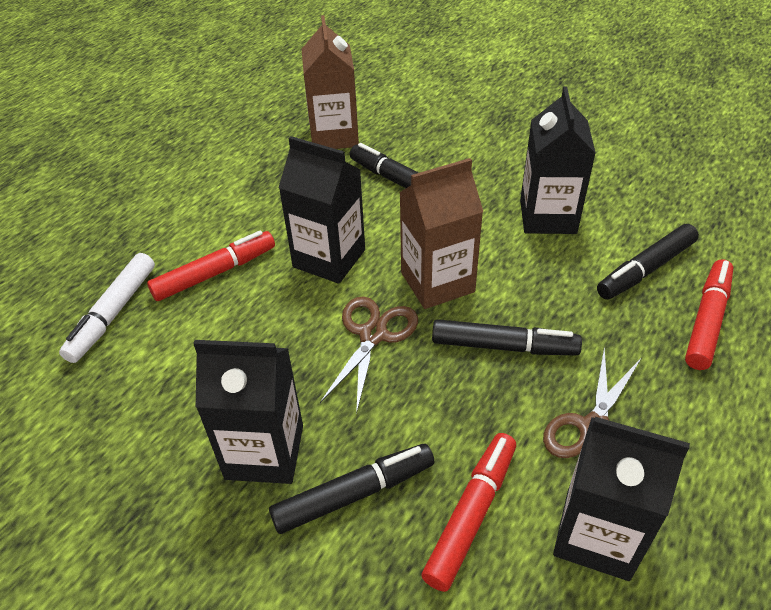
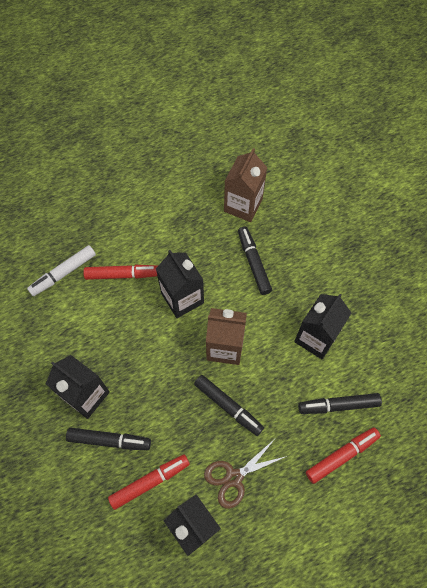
camera: 30 degrees right, 20 degrees up
brown scissors [320,297,418,414] -> none

